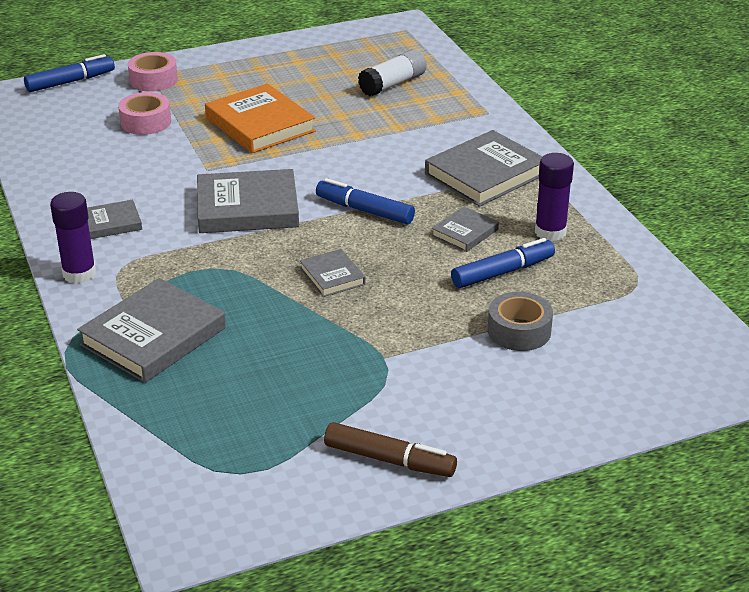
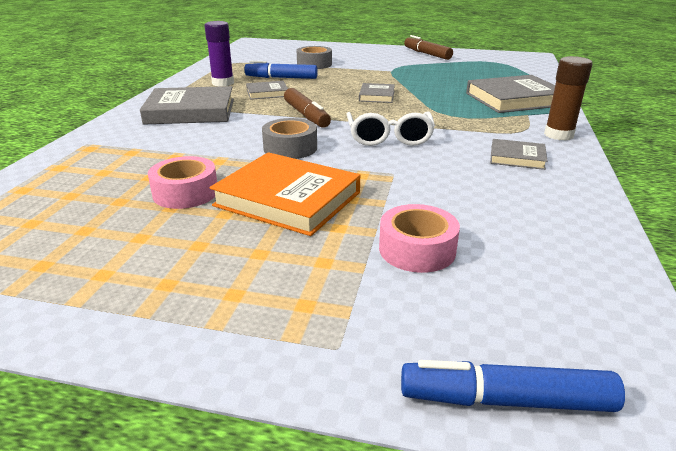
camera: 145 degrees left, 5 degrees down
purple glue stick [50,192,96,284] -> brown glue stick [544,56,592,141]
pink tape [128,52,178,92] -> pink tape moved to [148,156,217,209]
grey book [197,169,299,233] -> white glasses [347,111,435,146]
orange book [205,84,316,153] -> orange book turned 60 degrees counterclockwise [210,152,360,236]
blue marker [316,178,415,224] -> brown marker [284,88,331,128]
white glue stick [358,49,427,97] -> none
none -> grey tape [262,118,317,159]

